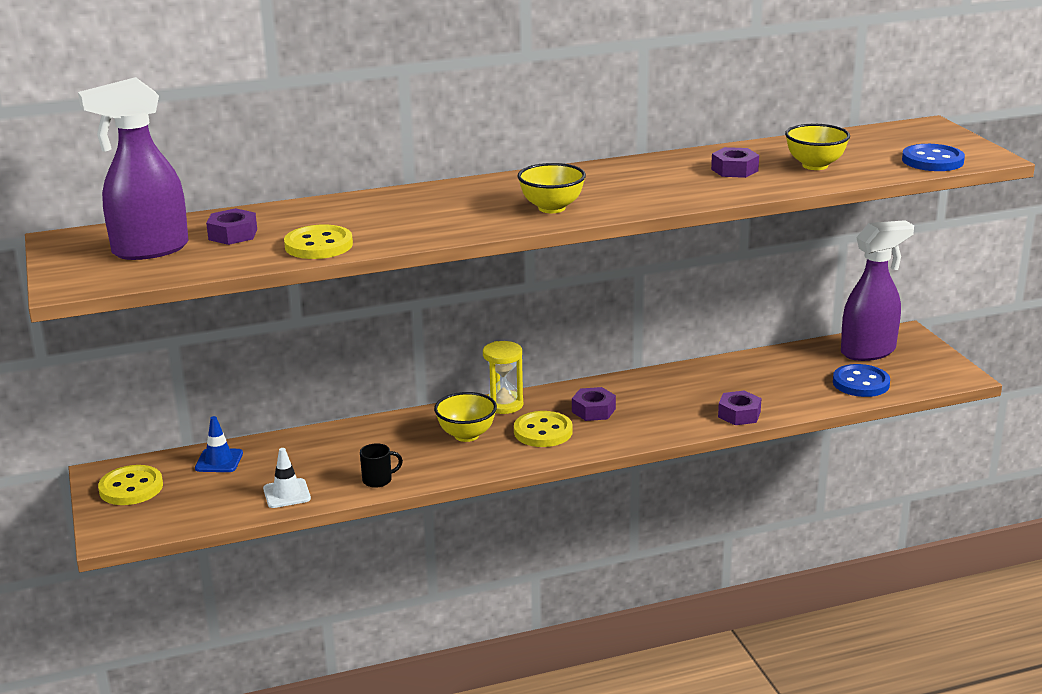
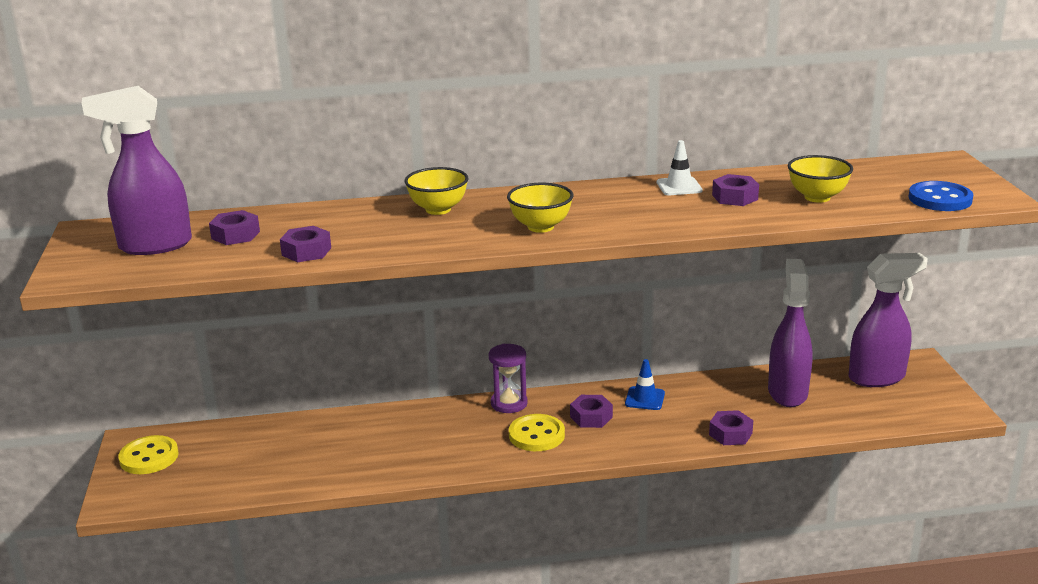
camera: 10 degrees right, 0 degrees up
blue traffic cone [195,416,243,472] -> blue traffic cone moved to [625,359,665,410]
white traffic cone [263,448,311,508] -> white traffic cone moved to [657,140,703,195]
yellow button [284,225,353,259] -> purple nut [280,226,331,262]
black mug [360,443,403,488] -> none
yellow bowl [434,392,497,442] -> yellow bowl moved to [405,167,468,215]
yellow hourglass [483,341,523,414] -> purple hourglass [489,344,528,413]
blue button [833,364,890,397] -> none
none -> purple spray bottle [768,259,813,407]

